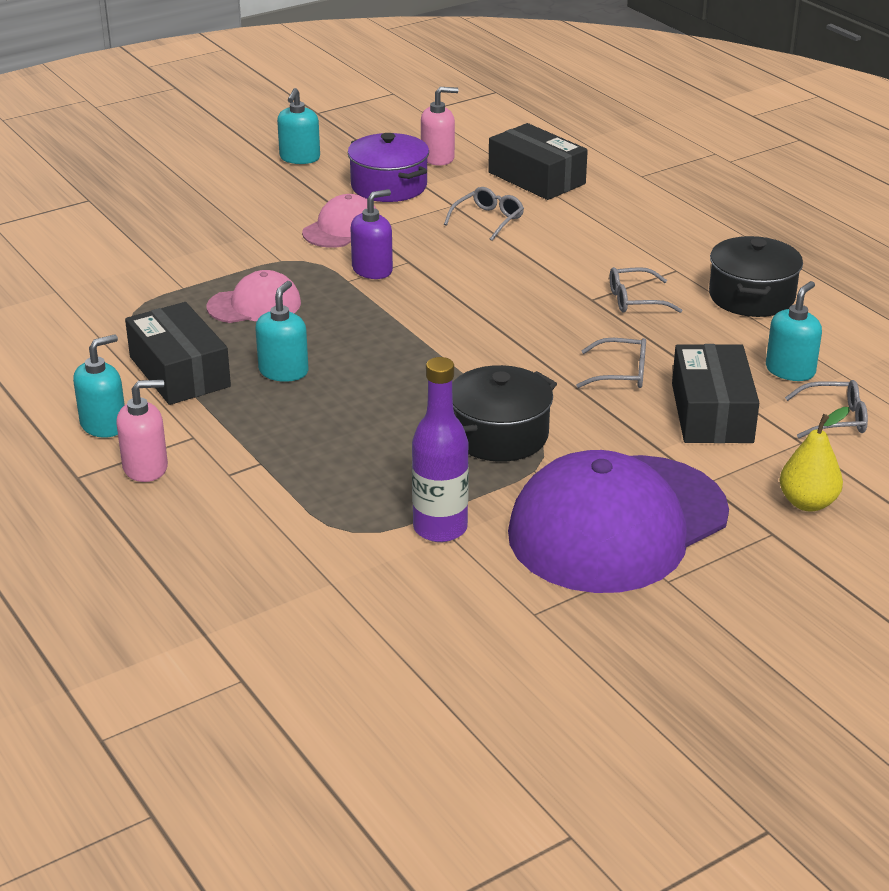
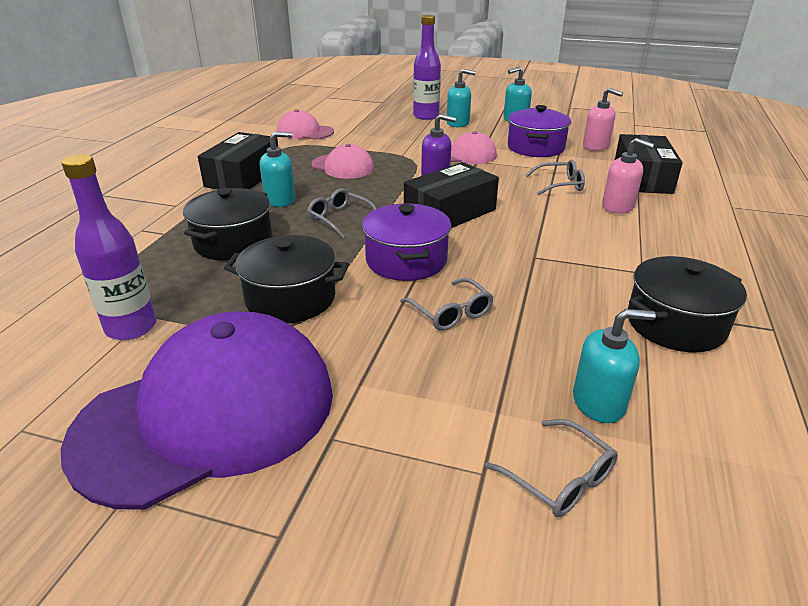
camera: 50 degrees right, 0 degrees up
turquoise soap dispenser [73,334,125,438] -> turquoise soap dispenser moved to [447,69,476,127]
pink soap dispenser [116,380,168,482] -> pink soap dispenser moved to [602,138,654,214]
purple cap [508,450,729,593] -> purple cap turned 135 degrees clockwise [61,311,333,510]
grey glasses [610,267,682,313] -> grey glasses moved to [307,188,377,238]
black box [672,344,759,443] -> black box moved to [404,162,499,228]
yellow pear [780,407,850,512] -> none
none -> black pot [183,188,272,261]
none -> pink cap [277,109,334,140]
none -> purple pot [362,203,451,281]
none -> purple bottle [413,15,441,120]

